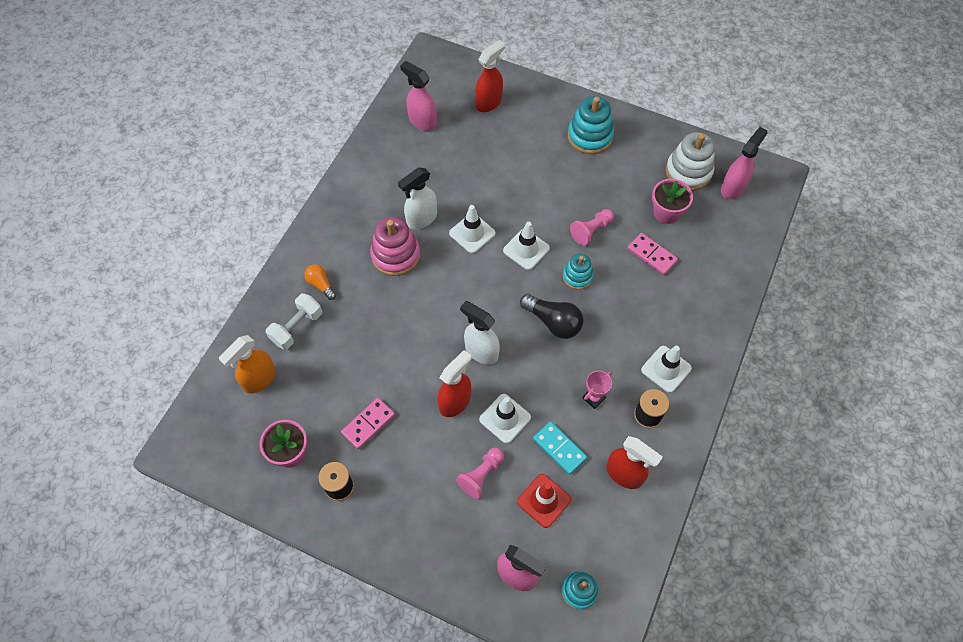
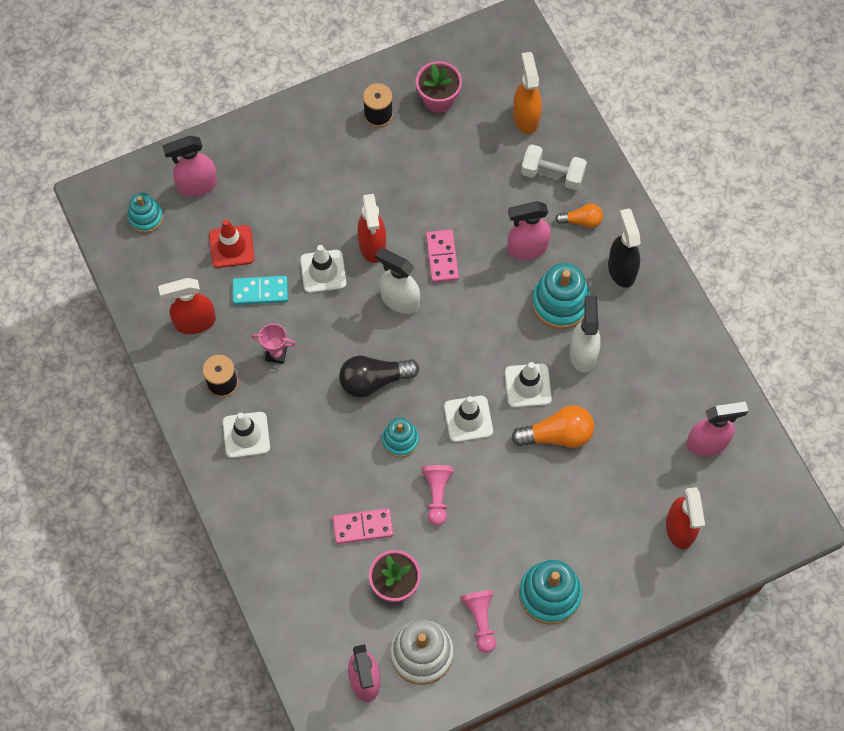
camera: 130 degrees right, 5 degrees up
white dumbbell [266,293,322,350] -> white dumbbell turned 60 degrees counterclockwise [521,145,587,190]
pink domino [341,398,395,449] -> pink domino moved to [426,230,459,283]
pink stacking toy [370,217,420,276] -> turquoise stacking toy [532,263,590,329]
pink pawn [456,447,504,499] -> pink pawn moved to [460,590,496,653]
white spray bottle [460,301,500,364] -> white spray bottle turned 135 degrees counterclockwise [375,248,420,314]
pink trophy [583,371,612,409] -> pink trophy turned 75 degrees counterclockwise [252,324,295,364]
none -> pink spray bottle [508,201,551,260]
none -> orange light bulb [511,405,594,448]
none -> black spray bottle [608,208,641,288]

